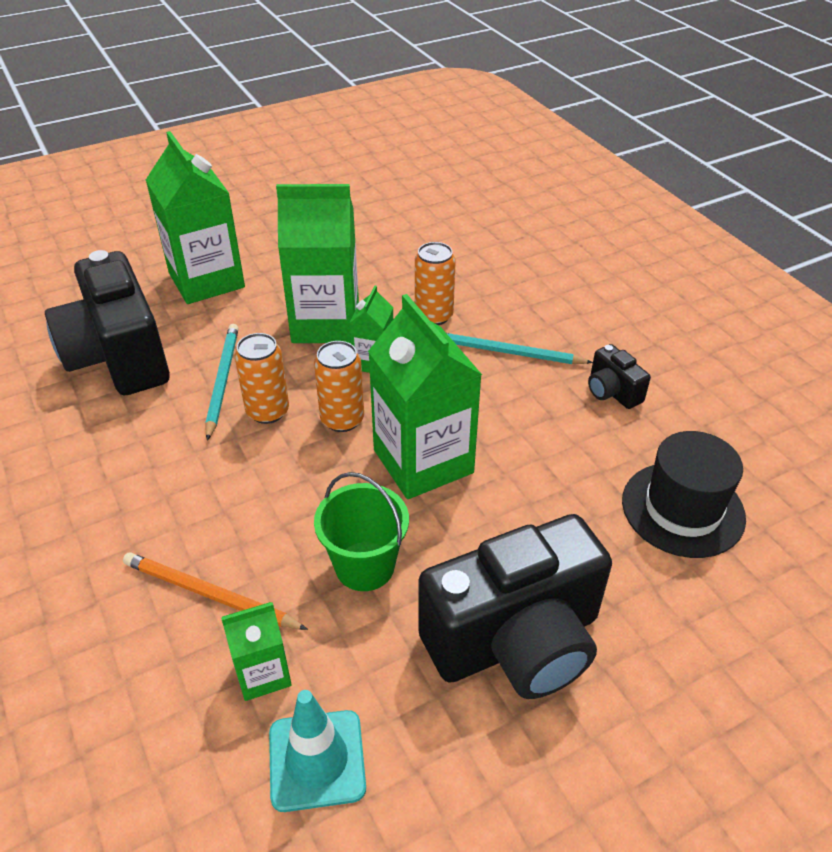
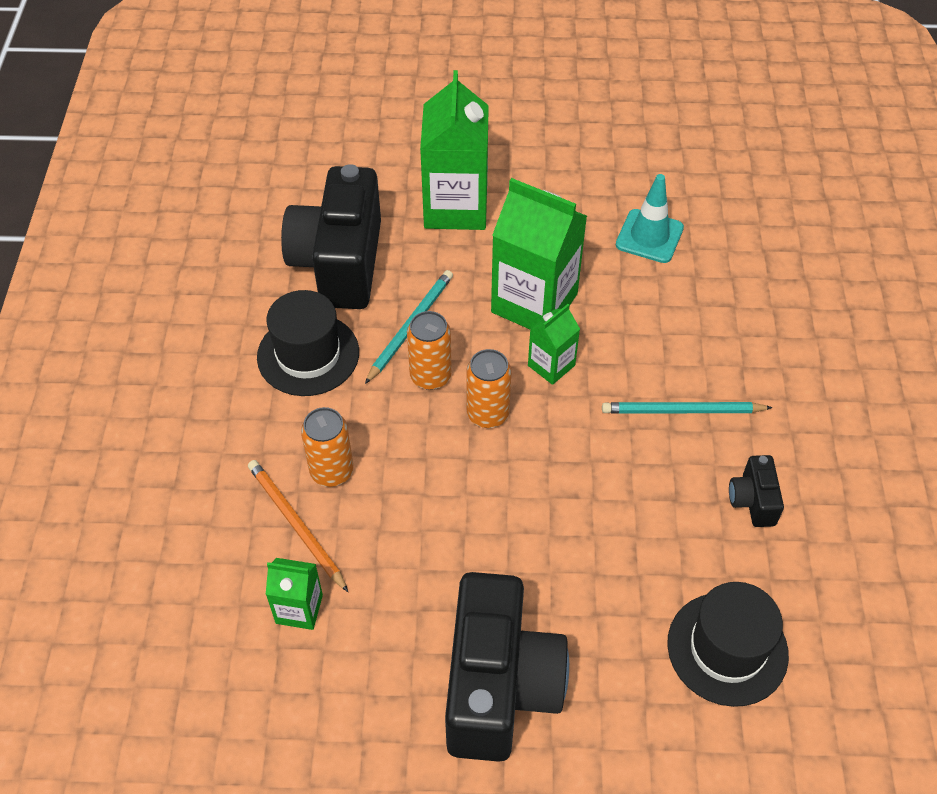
camera: 30 degrees right, 10 degrees up
turquoise traffic cone [269,690,366,812] -> turquoise traffic cone moved to [616,174,684,263]
green bucket [314,472,409,591] -> none
green carton [368,294,482,499] -> none
orange can [415,242,456,325] -> orange can moved to [301,407,353,487]
black camera [418,514,612,699] -> black camera turned 90 degrees counterclockwise [445,572,569,762]
turquoise pencil [447,333,593,364] -> turquoise pencil turned 45 degrees counterclockwise [602,402,773,414]
none -> black hat [257,290,359,396]

